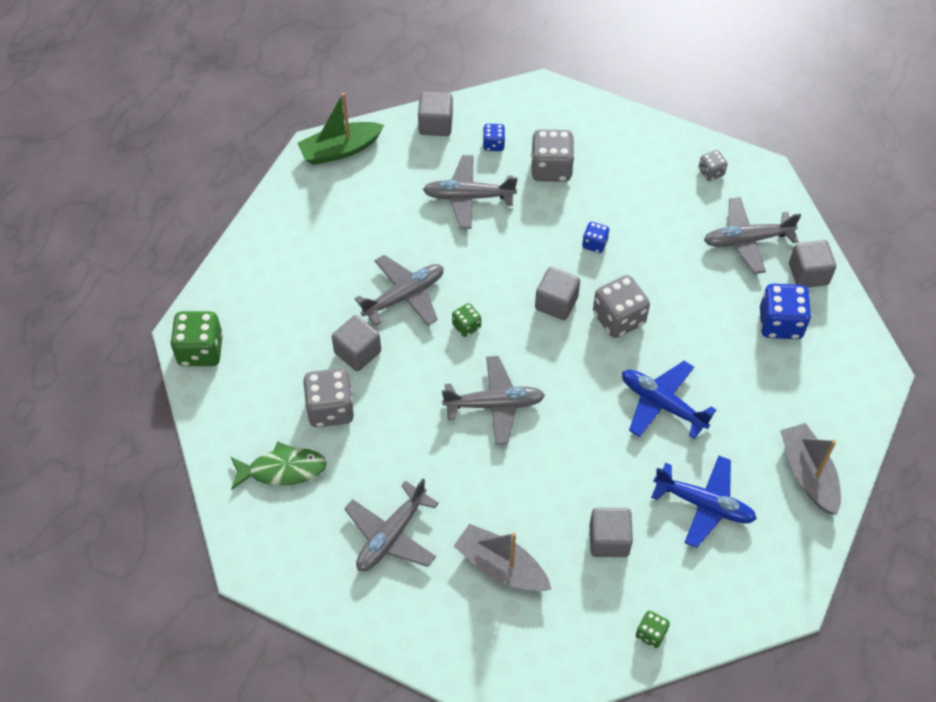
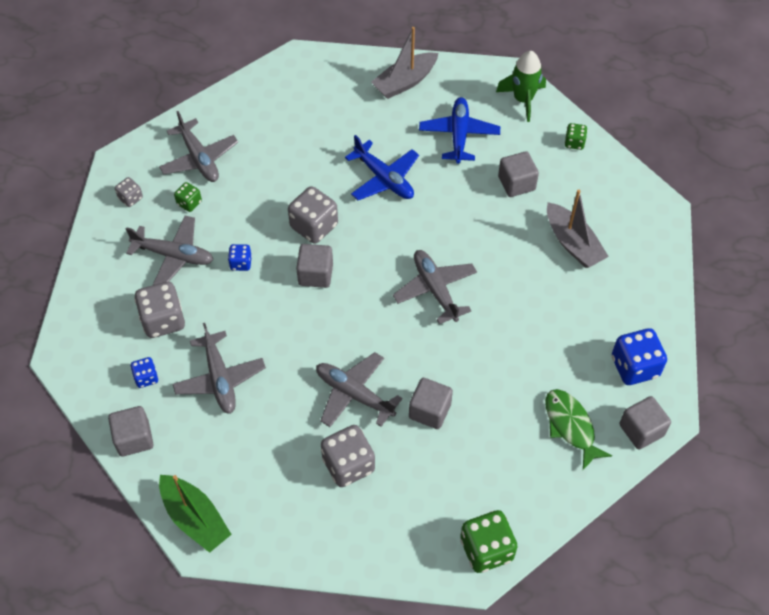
camera: 110 degrees left, 0 degrees up
grey dice [303,368,354,427] -> grey dice moved to [321,425,375,487]
grey plane [344,479,439,571] -> grey plane moved to [126,216,213,285]
green dice [452,303,481,337] -> green dice moved to [174,182,202,212]
grey boat [454,524,551,591] -> grey boat turned 45 degrees counterclockwise [547,190,609,268]
blue plane [622,361,716,439] -> blue plane turned 60 degrees counterclockwise [345,135,419,200]
blue dice [760,284,811,339] -> blue dice moved to [612,328,667,385]
grey cube [789,240,836,288] -> grey cube moved to [619,396,671,449]
none -> green rocket [496,51,546,122]

